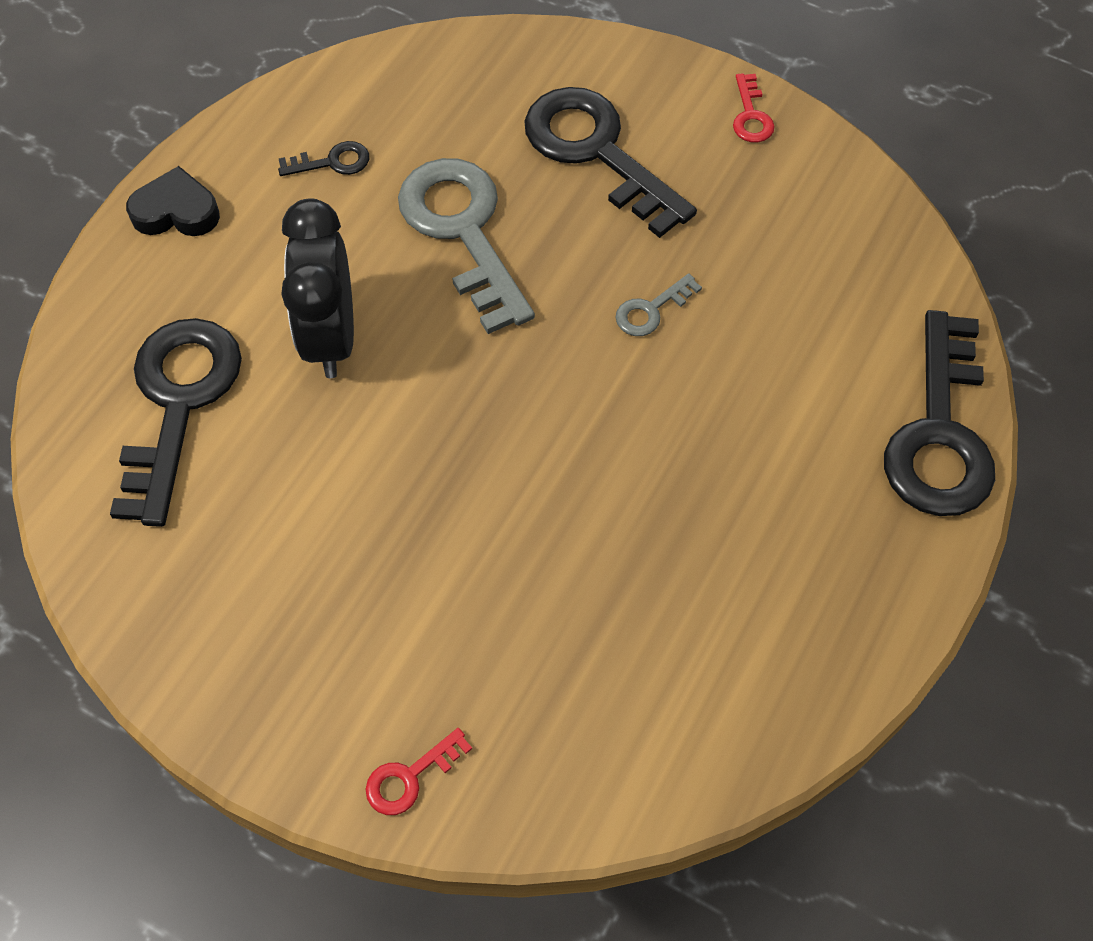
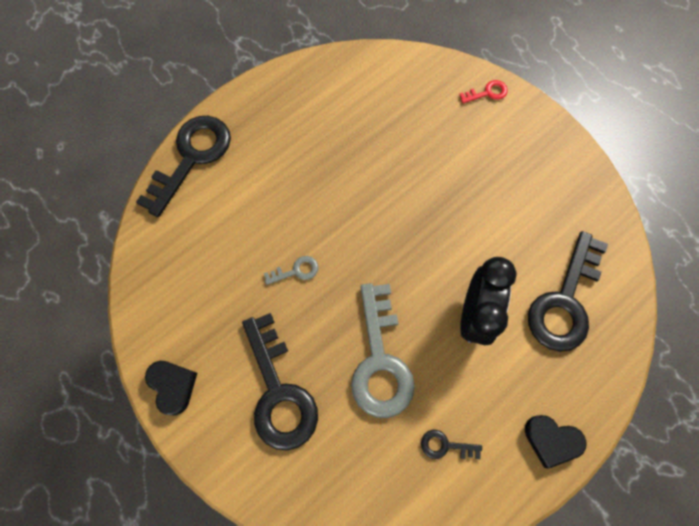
camera: 160 degrees left, 10 degrees up
red key [733,73,775,143] -> black heart [145,361,197,415]

